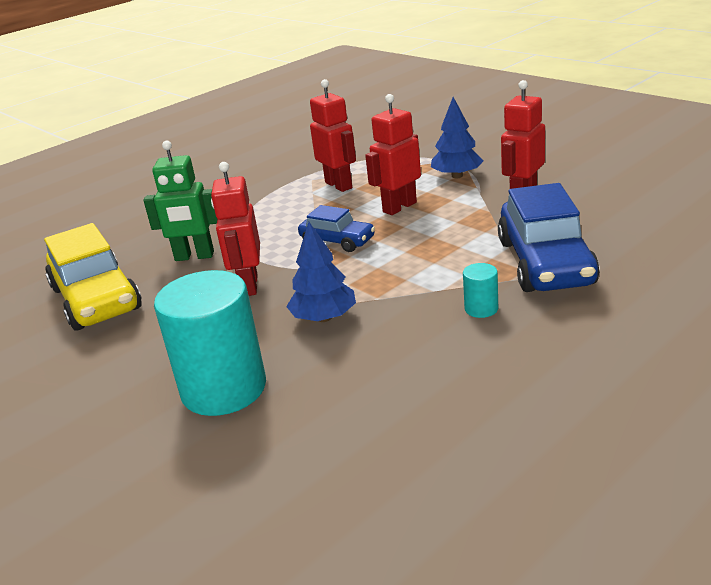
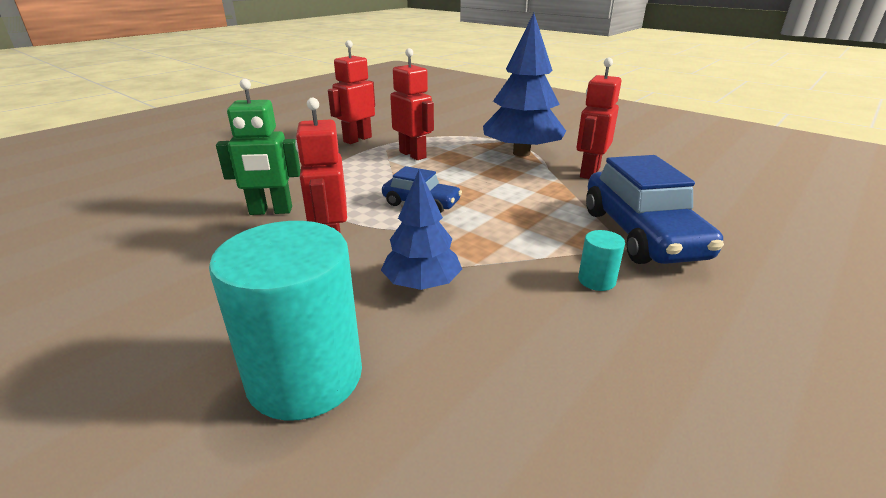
camera: 10 degrees left, 0 degrees up
yellow car [44,223,142,330] -> none
red robot [365,94,421,215] -> red robot moved to [328,40,375,144]
blue tree [431,97,484,178] -> blue tree [483,13,566,157], size x1.72

